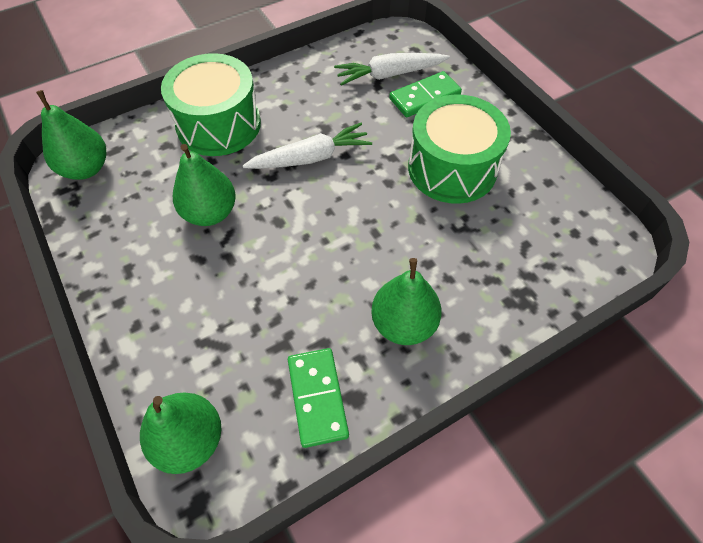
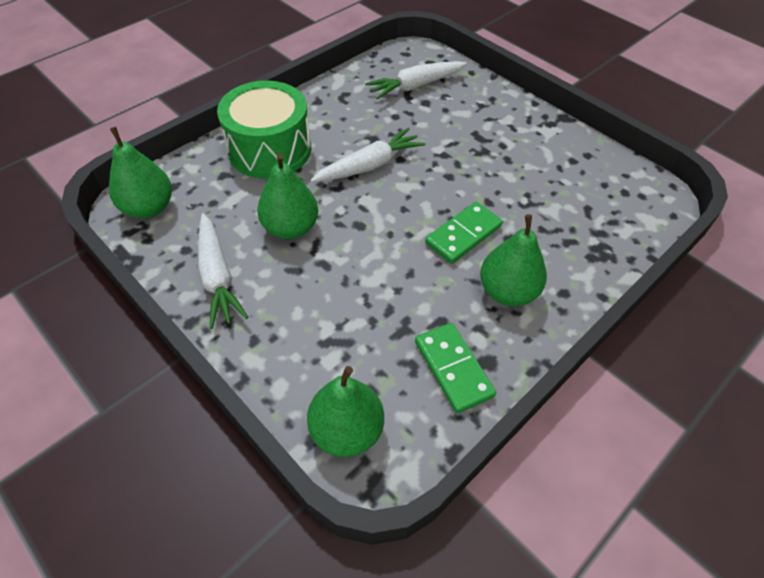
camera: 15 degrees left, 5 degrees down
green domino [389,71,462,117] -> green domino moved to [425,202,503,264]
green drum [408,95,511,204] -> none
none -> white carrot [198,213,248,329]

